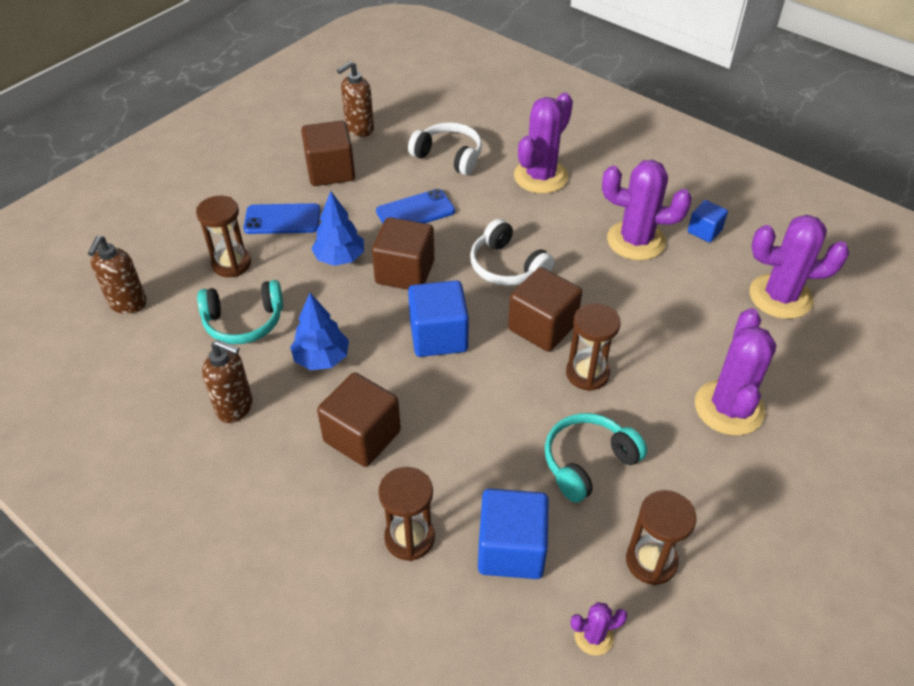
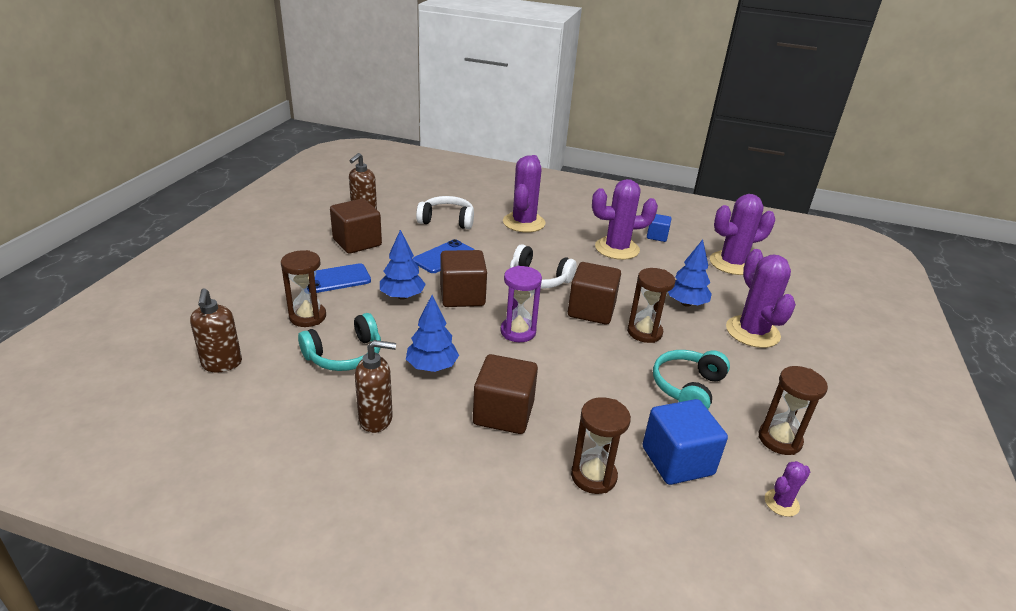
camera: 25 degrees left, 15 degrees down
blue cube [408,280,469,357] -> purple hourglass [500,266,542,342]
none -> blue tree [668,240,712,307]

